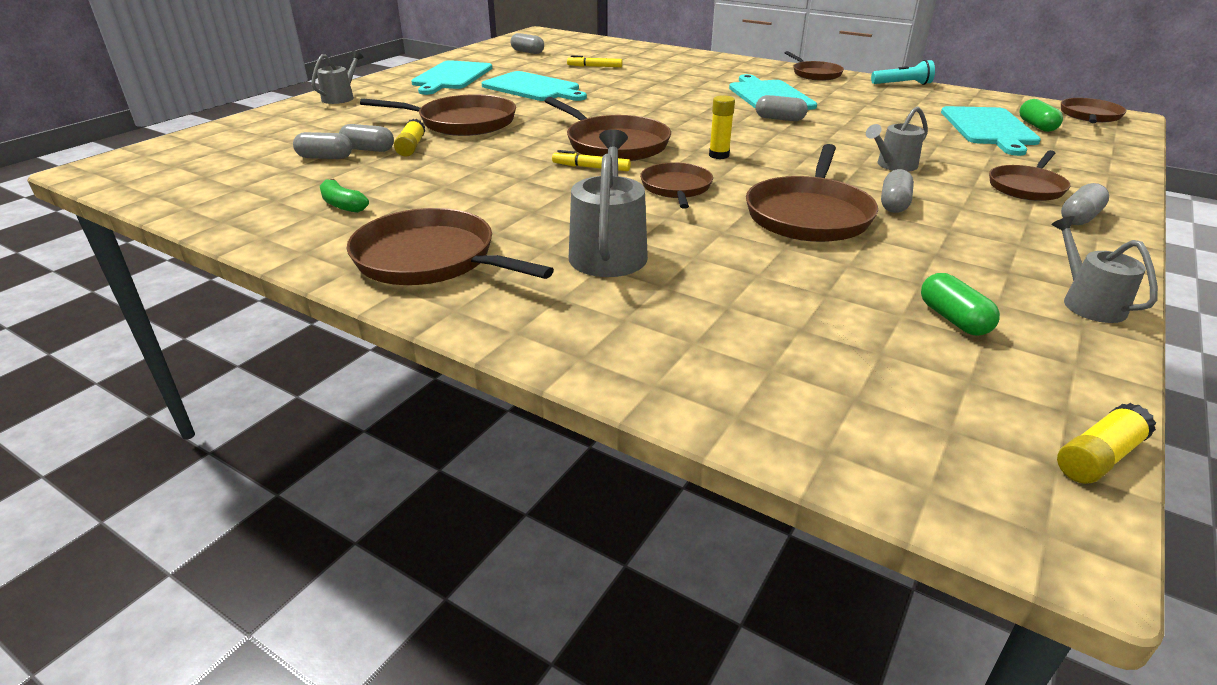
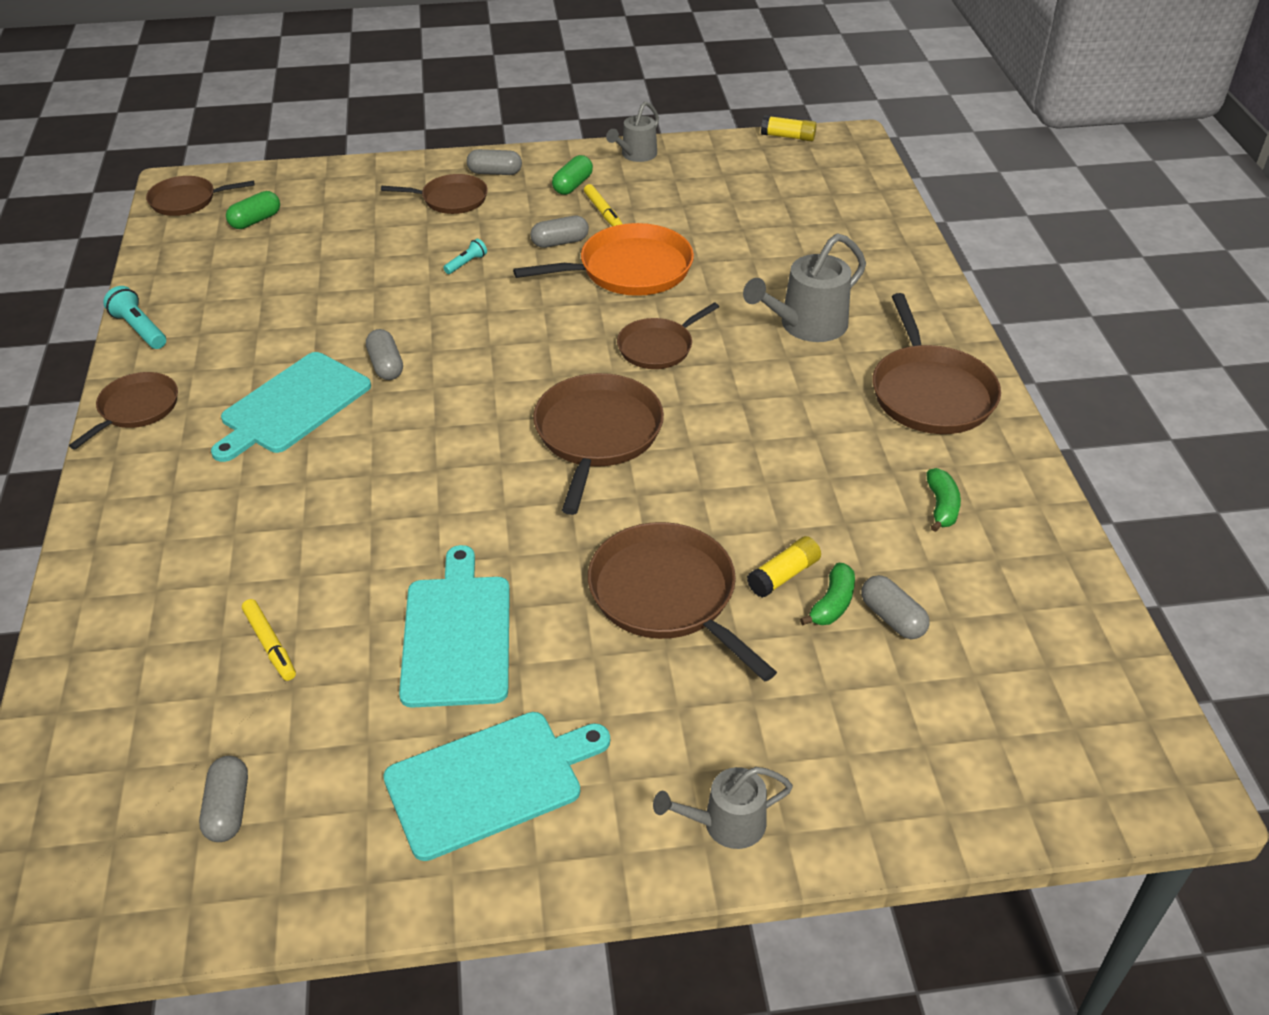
camera: 130 degrees left, 10 degrees up
grey capsule [339,124,394,152] -> green banana [800,563,855,625]
yellow marker [552,150,631,171] -> yellow marker moved to [584,184,622,226]
yellow glue stick [709,95,735,159] -> none
brown pan [746,144,878,242] -> orange pan [513,223,694,296]
grey watering can [866,106,928,172] -> turquoise flashlight [443,239,487,274]
green capsule [921,273,1000,336] -> green capsule moved to [552,155,593,195]
turquoise cutting board [941,106,1041,156] -> none

